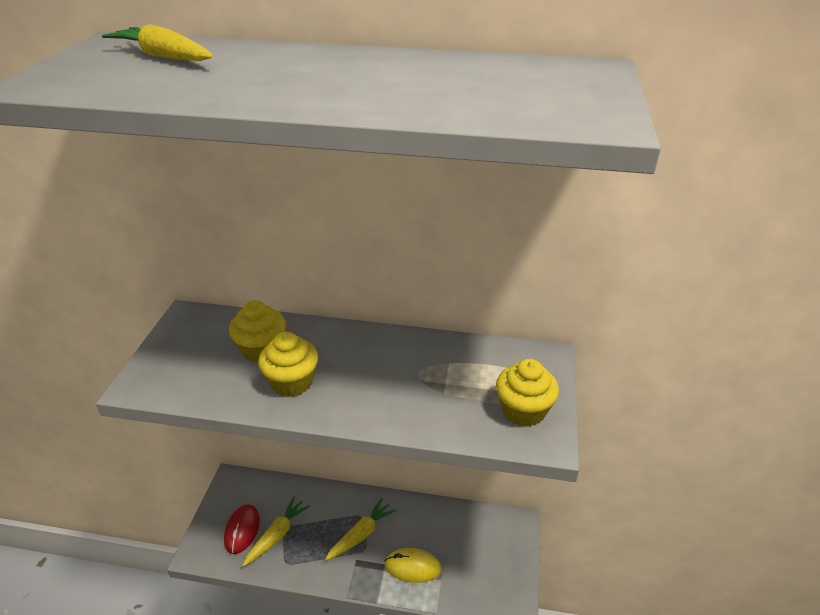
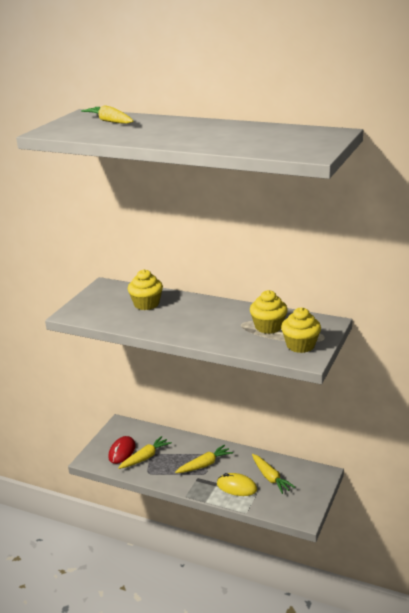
camera: 15 degrees right, 10 degrees down
yellow cupcake [258,332,318,397] -> yellow cupcake moved to [250,290,288,334]
none -> yellow carrot [252,454,296,494]

